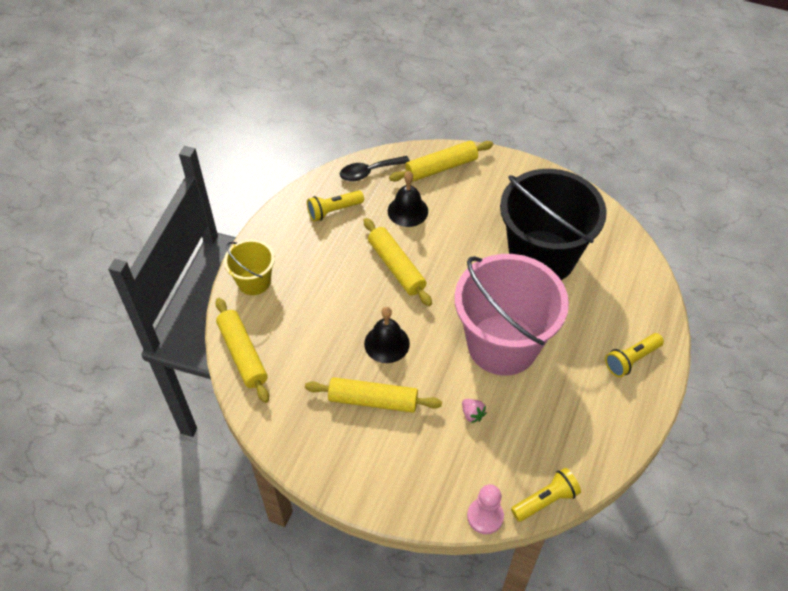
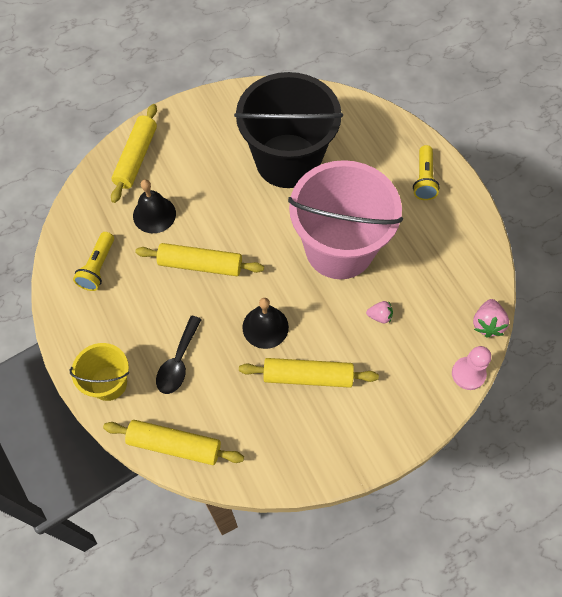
camera: 50 degrees left, 10 degrees up
yellow rolling pin [305,377,442,413] -> yellow rolling pin turned 45 degrees clockwise [239,358,379,388]
black spoon [340,156,410,181] -> black spoon moved to [156,316,202,394]
yellow flashlight [511,468,581,522] -> pink strawberry [473,299,509,338]

